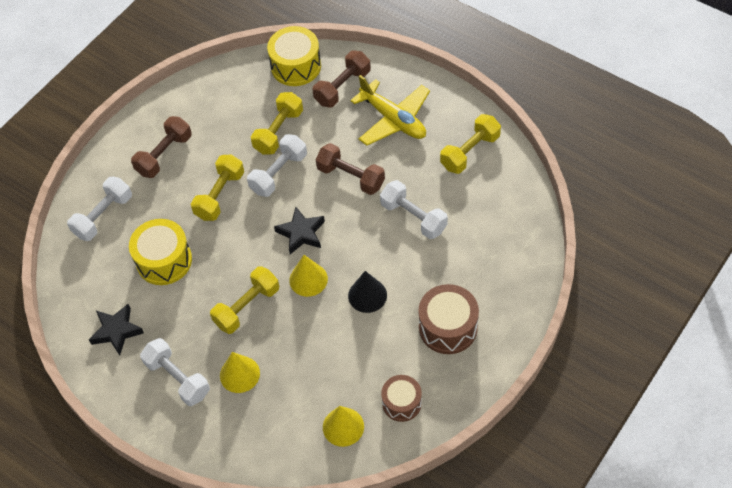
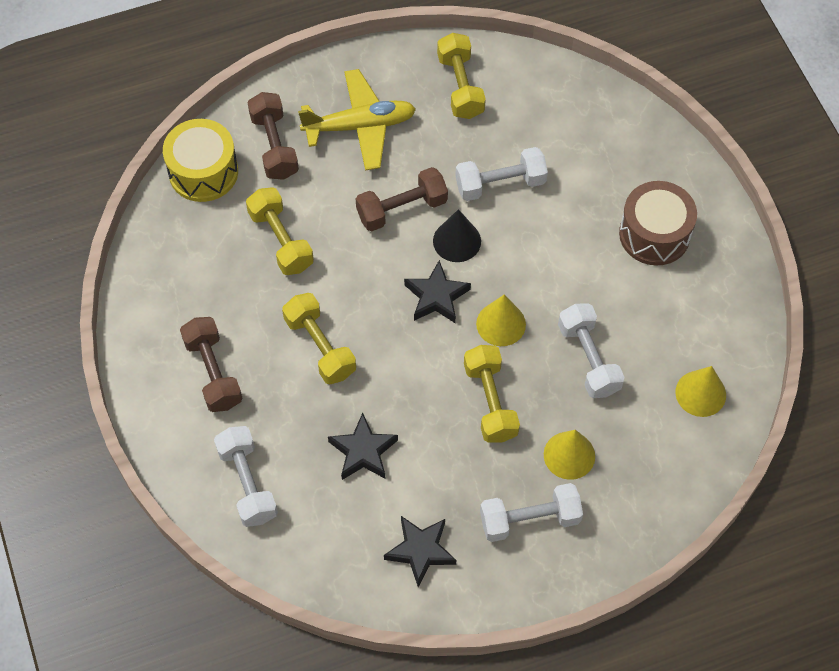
camera: 60 degrees left, 5 degrees up
yellow drum [129,219,192,285] -> black star [328,413,398,480]
white dumbbell [247,134,307,197] -> white dumbbell moved to [558,303,624,398]
black cone [348,271,387,313] -> black cone moved to [433,209,481,262]
brown drum [381,375,422,422] -> none

